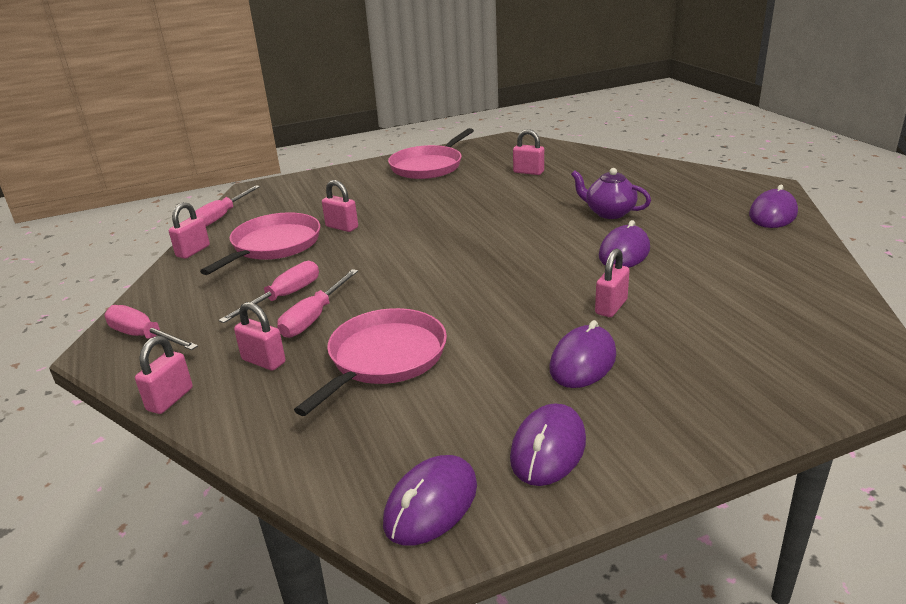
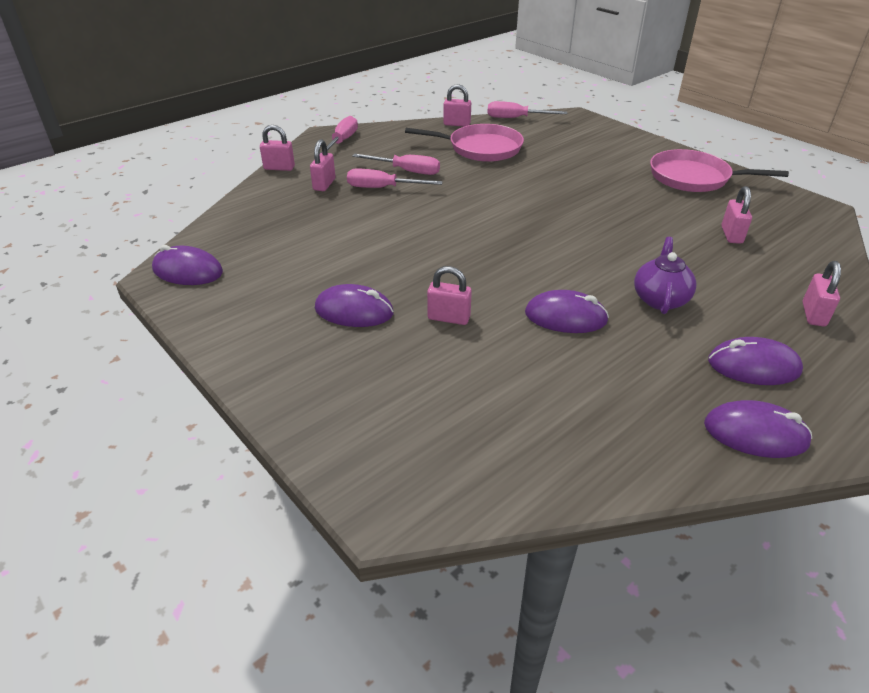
camera: 70 degrees right, 10 degrees up
pink pan [294,308,447,416] -> none
pink padlock [322,180,358,232] -> pink padlock moved to [803,261,841,326]
purple mouse [510,403,586,486] -> purple mouse moved to [708,337,803,385]

